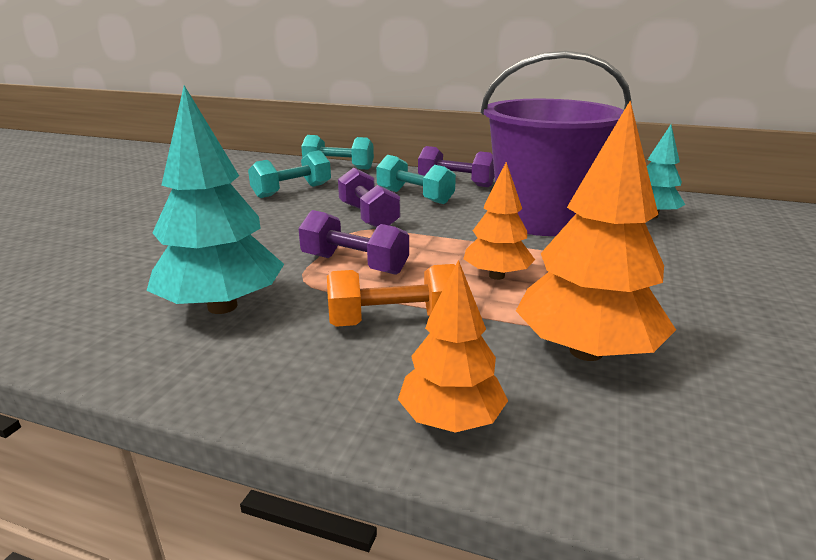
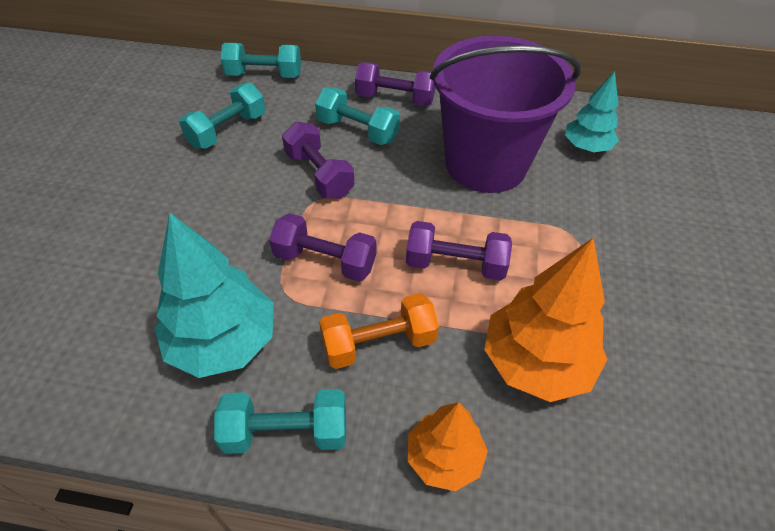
camera: 10 degrees left, 25 degrees up
orange tree [464,162,535,280] -> purple dumbbell [406,221,512,281]
none -> turquoise dumbbell [214,389,346,454]

